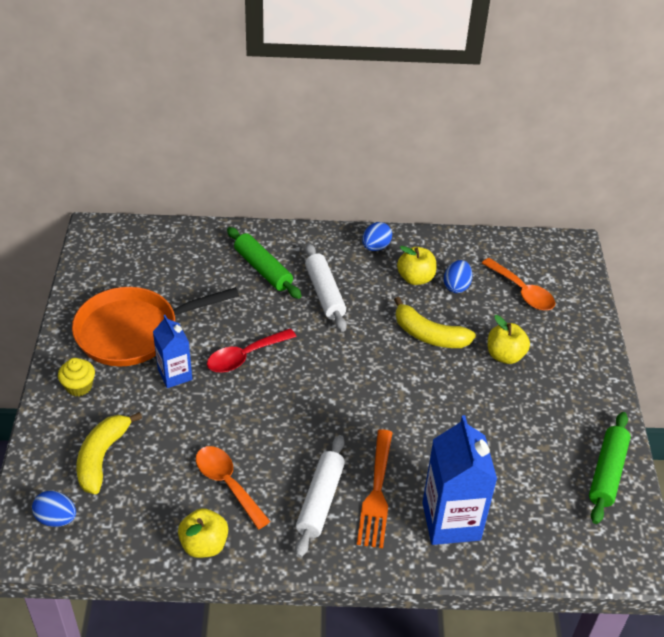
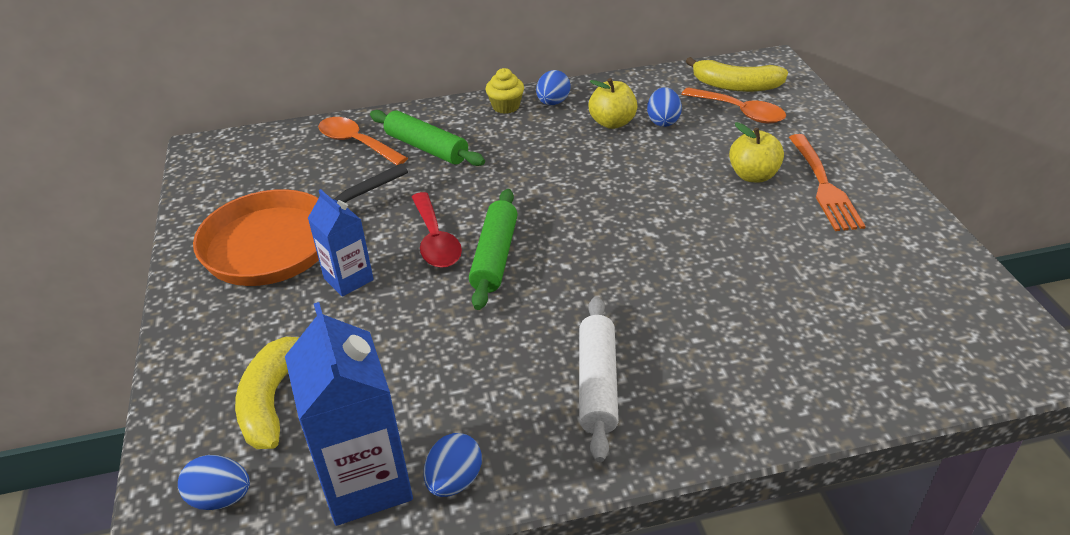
camera: 10 degrees left, 5 degrees down
yellow cupcake [58,358,95,396] -> yellow cupcake moved to [486,68,524,114]
yellow apple [178,508,228,558] -> blue egg [424,433,482,497]
orange spoon [196,446,271,529] -> orange spoon moved to [318,117,408,165]
red spoon [207,328,297,373] -> red spoon turned 60 degrees counterclockwise [412,192,462,268]
white rolling pin [305,243,347,332] -> none
orange fork [357,429,393,548] -> orange fork moved to [789,134,866,231]
yellow banana [394,297,476,348] -> yellow banana moved to [686,57,788,92]
blue carton [422,415,497,545] -> blue carton moved to [285,302,413,526]
green rolling pin [589,412,631,524] -> green rolling pin moved to [469,189,518,310]

